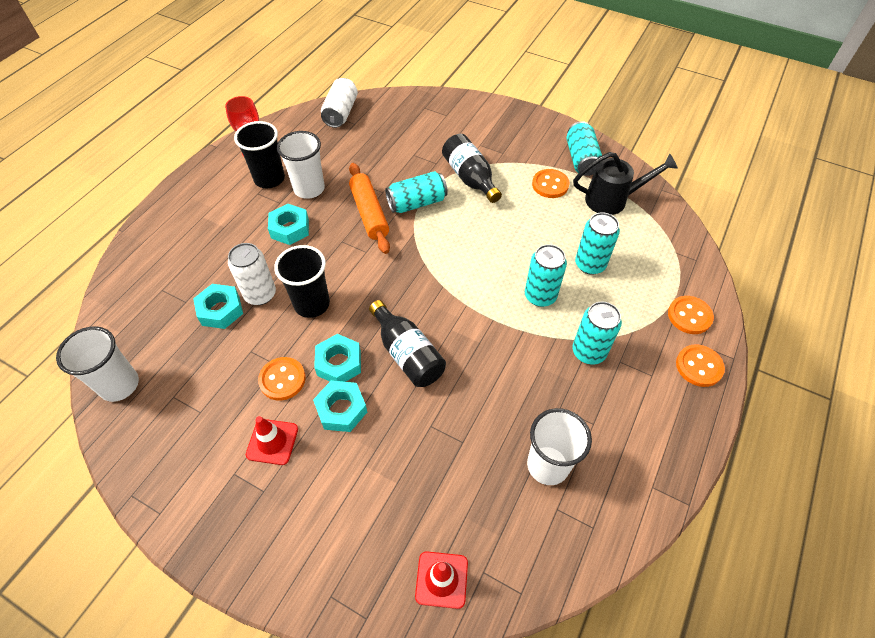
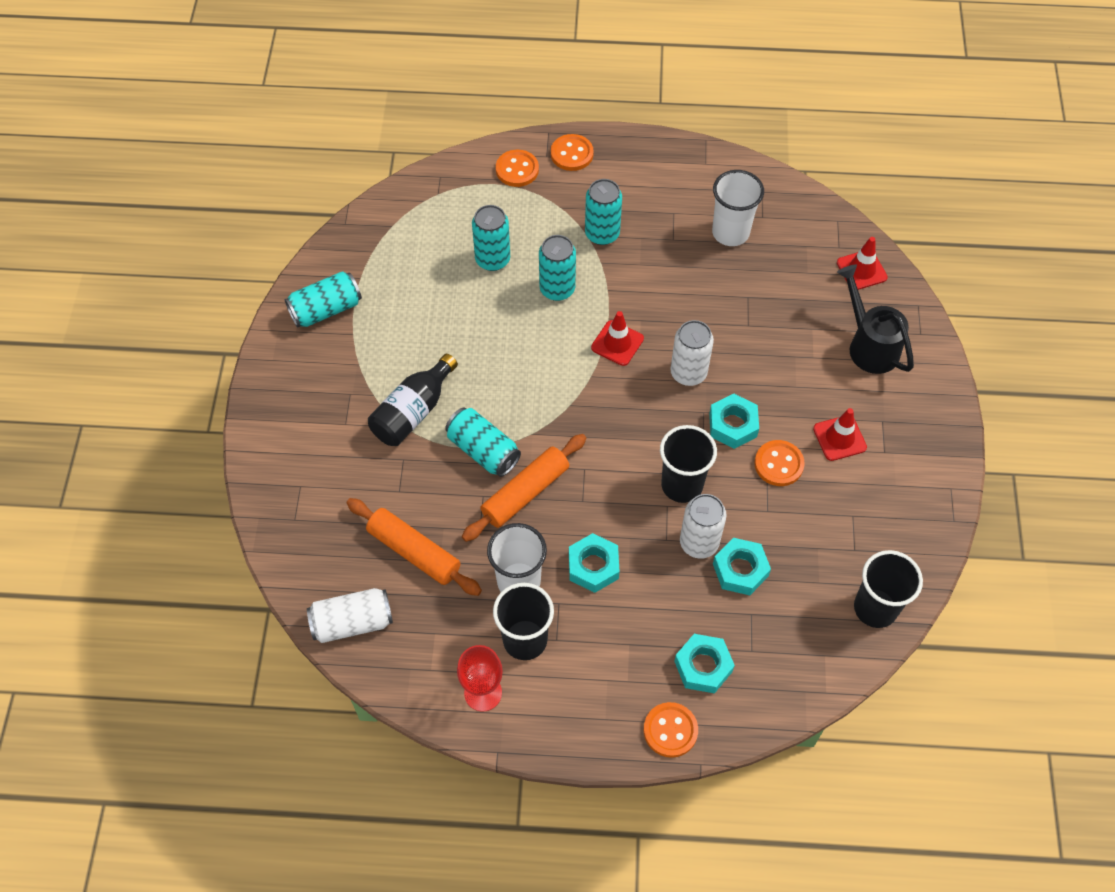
camera: 115 degrees left, 5 degrees up
white cup [56,326,139,402] -> black cup [854,550,923,628]
turquoise nut [313,381,367,432] -> turquoise nut moved to [674,634,735,694]
black bottle [369,300,446,387] -> white can [670,320,714,386]
orange button [532,169,570,198] -> orange button moved to [644,702,698,758]
black watering can [573,152,678,215] -> black watering can moved to [837,264,914,374]
none -> orange rolling pin [346,498,482,596]
none -> red traffic cone [591,311,644,366]

